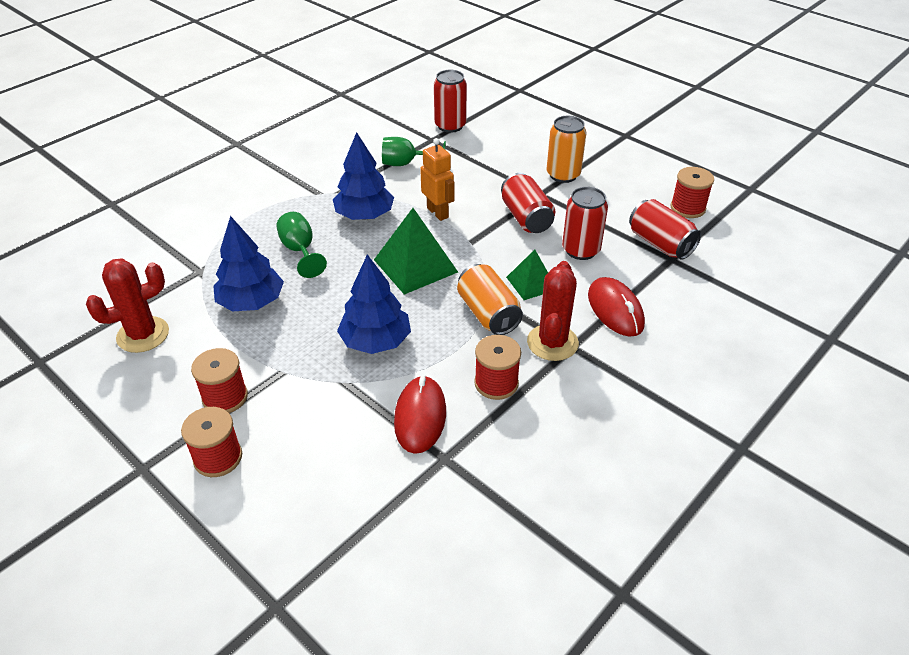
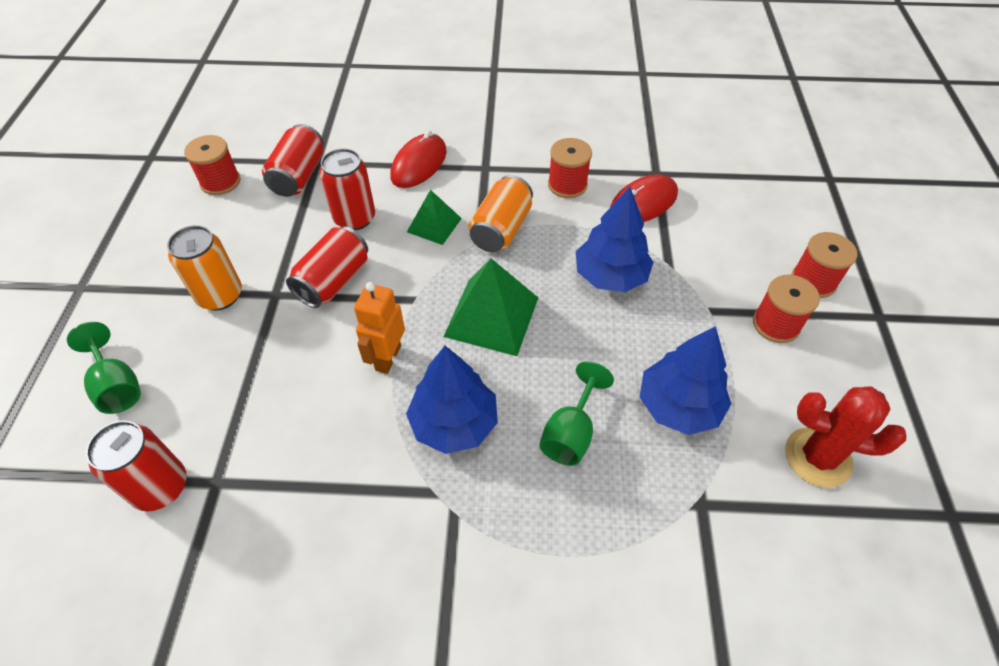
camera: 130 degrees left, 10 degrees up
green goblet [382,137,446,166] -> green goblet moved to [67,322,141,414]
red cactus [527,261,579,361] -> none

